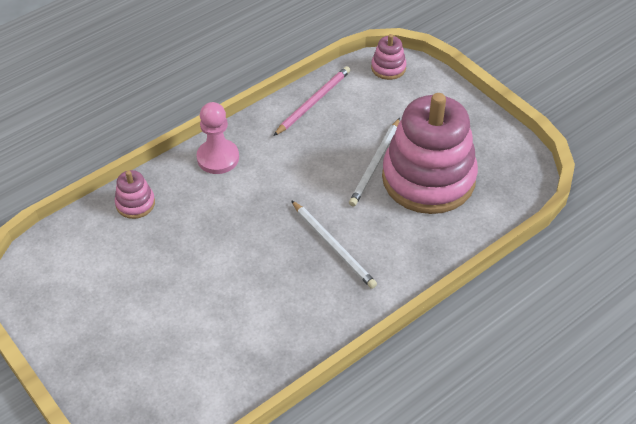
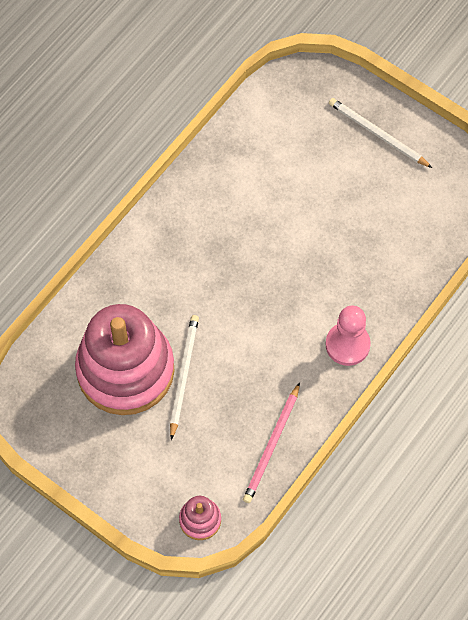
camera: 165 degrees right, 15 degrees up
pink stacking toy [115,170,155,219] -> none
white pencil [291,200,377,289] -> white pencil moved to [329,98,432,168]

